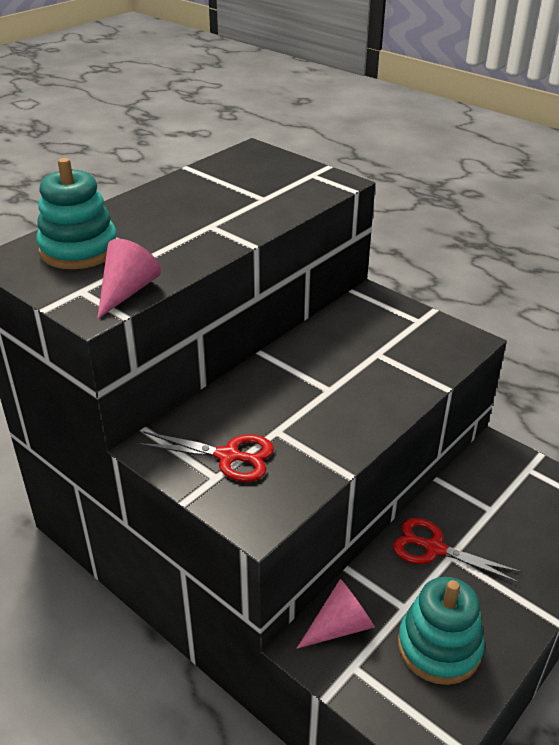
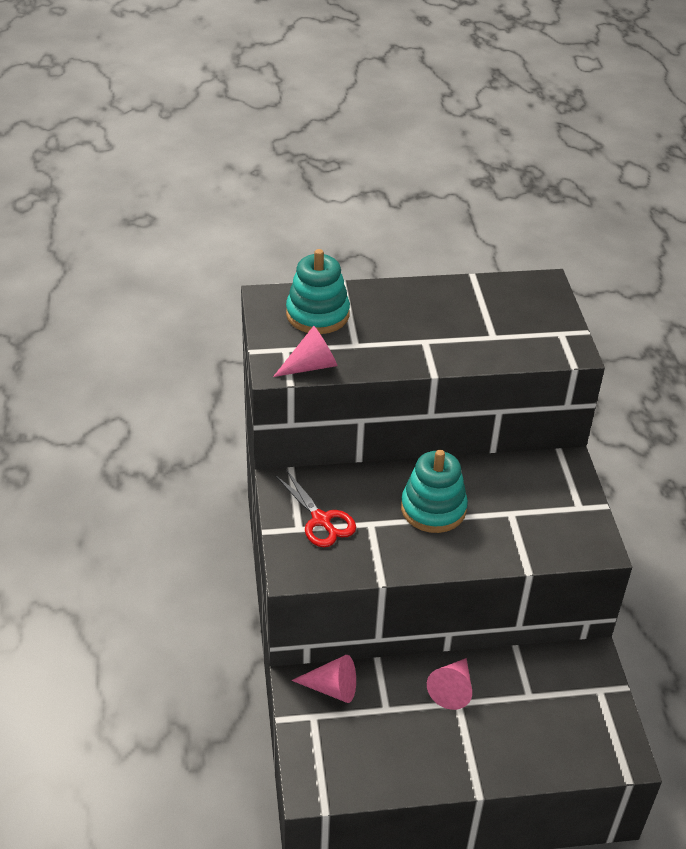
camera: 40 degrees right, 5 degrees up
red scissors [393,518,522,583] -> pink cone [427,658,472,710]
turquoise stacking toy [398,577,485,685] -> turquoise stacking toy moved to [401,450,468,533]

